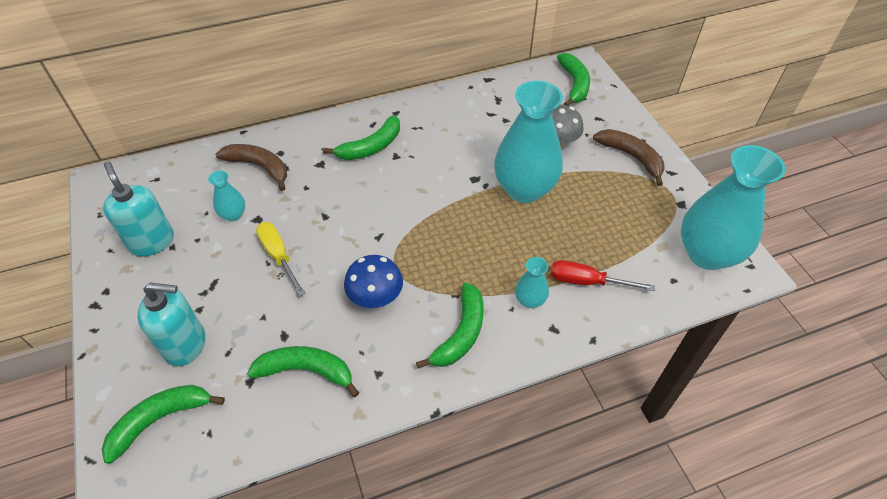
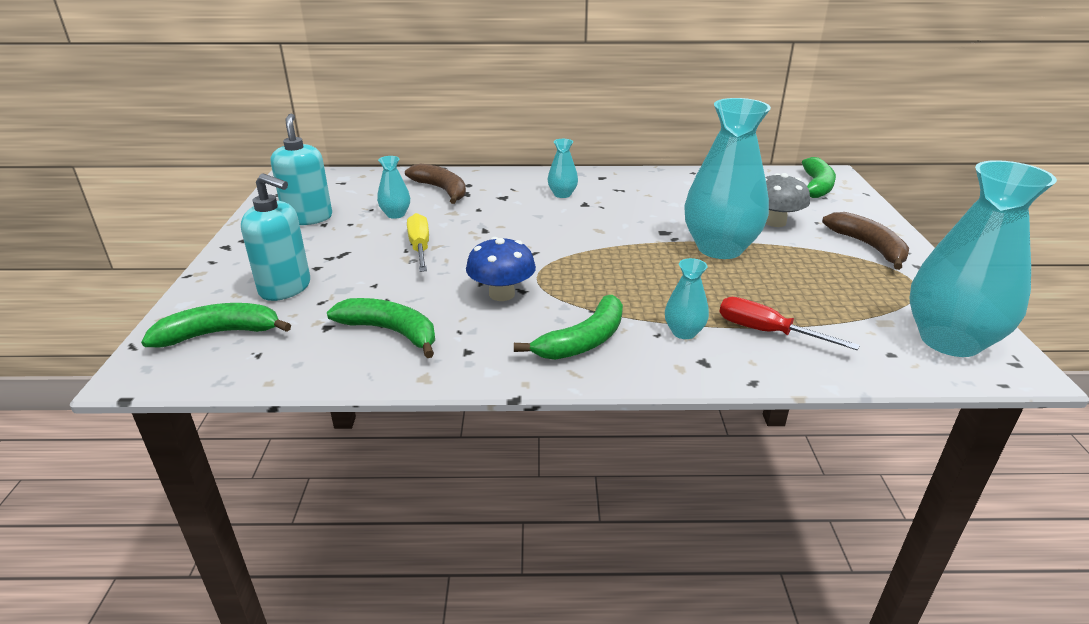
camera: 20 degrees right, 20 degrees down
green banana [323,115,400,160] -> turquoise vase [548,139,578,198]

